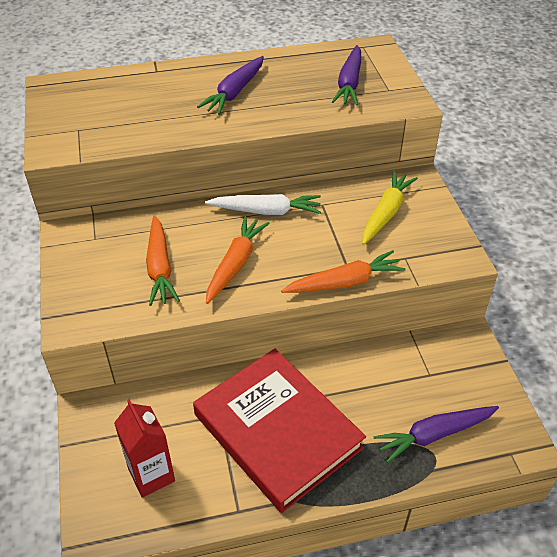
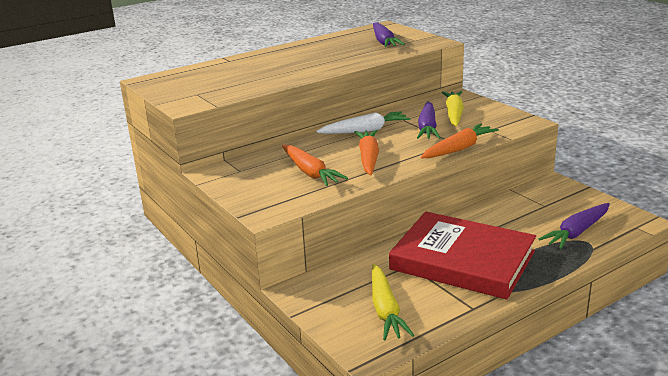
camera: 20 degrees left, 20 degrees down
red carton [114,399,175,498] -> yellow carrot [372,264,414,340]
purple carrot [197,56,264,115] -> purple carrot moved to [417,101,440,139]

